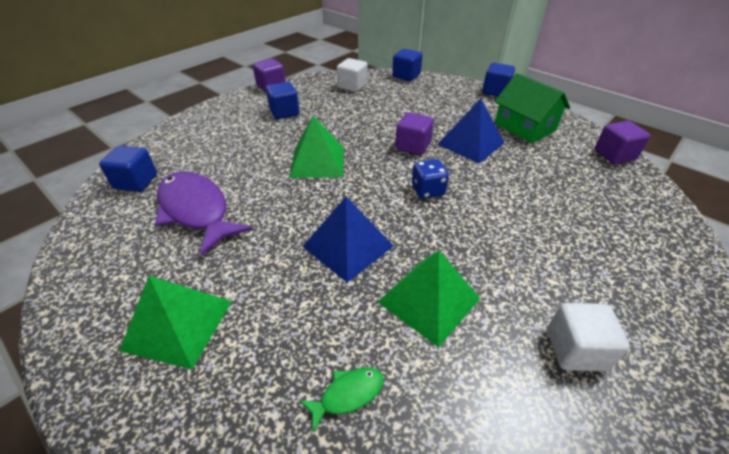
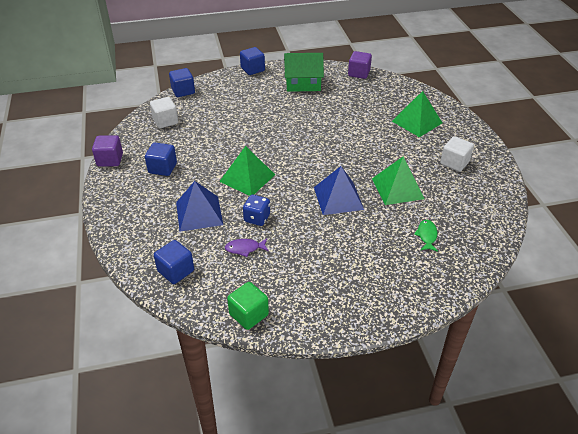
camera: 55 degrees left, 0 degrees up
green pyramid [119,276,232,369] -> green pyramid moved to [392,91,442,137]
purple fish [155,172,253,256] -> purple fish [225,238,269,257], size x0.44
purple cube [395,112,434,155] -> none
blue dice [412,159,449,199] -> blue dice moved to [243,195,270,226]
blue pyramid [437,98,504,164] -> blue pyramid moved to [176,181,223,232]
none -> green cube [227,282,269,330]

